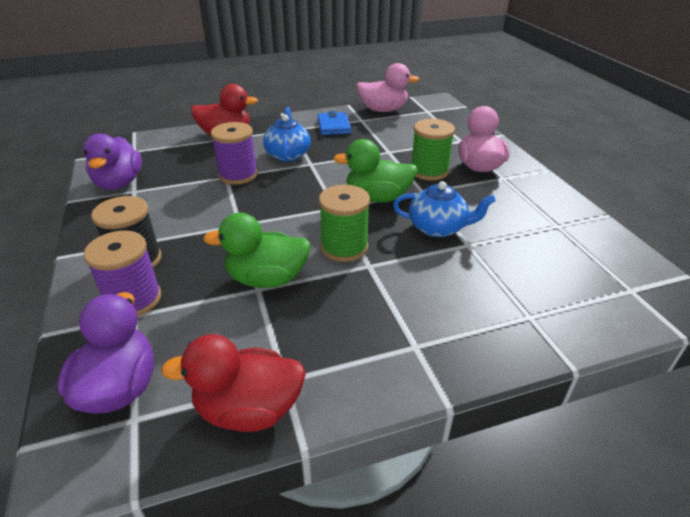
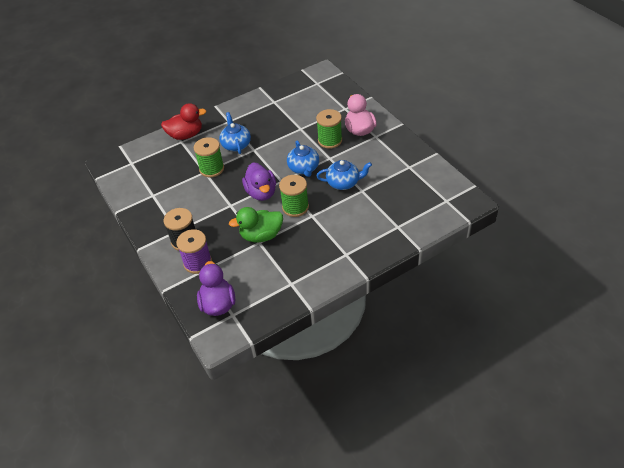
camera: 10 degrees left, 10 degrees up
purple duck [83,134,142,190] -> purple duck moved to [242,163,276,201]
red duck [161,334,306,432] -> none
purple spool [211,122,258,185] -> green spool [194,137,224,177]
blue wallet [318,111,351,135] -> none
green duck [333,139,418,203] -> blue teapot [287,141,319,177]
pink duck [357,63,419,112] -> none

